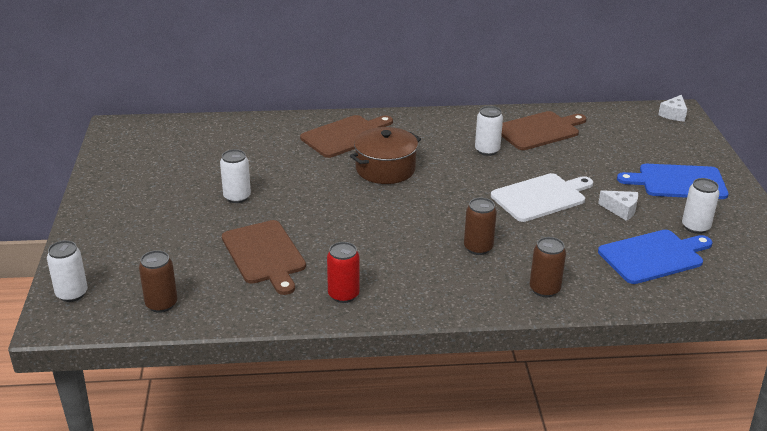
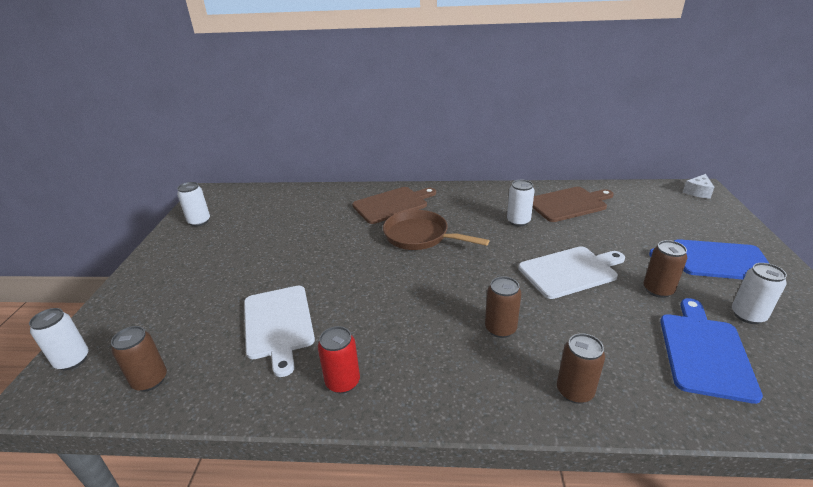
camera: 10 degrees right, 0 degrees up
white can [220,149,251,203] -> white can moved to [177,182,210,226]
brown cutting board [222,220,306,295] -> white cutting board [244,286,315,377]
brown pot [350,127,421,184] -> brown pan [383,210,490,250]
white cheese [598,190,638,221] -> brown can [644,240,687,298]
blue cutting board [598,230,712,284] -> blue cutting board turned 60 degrees counterclockwise [660,298,763,404]

